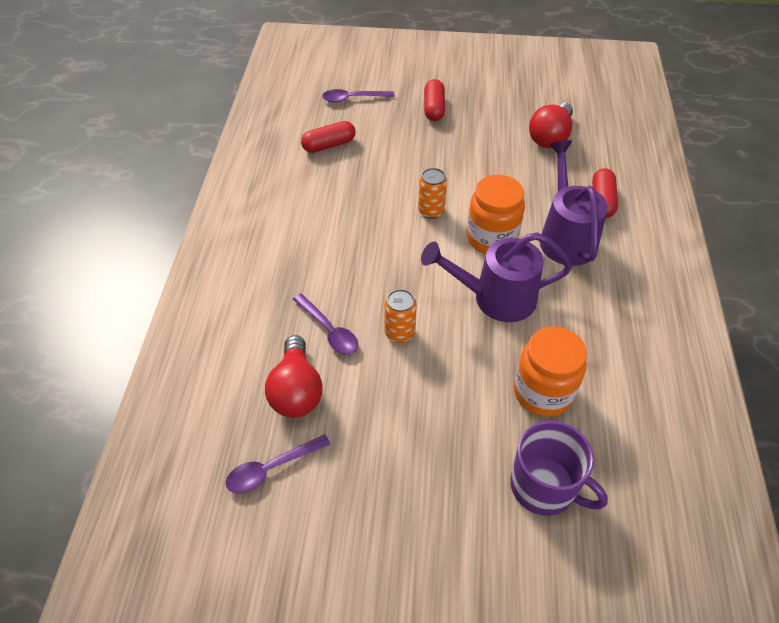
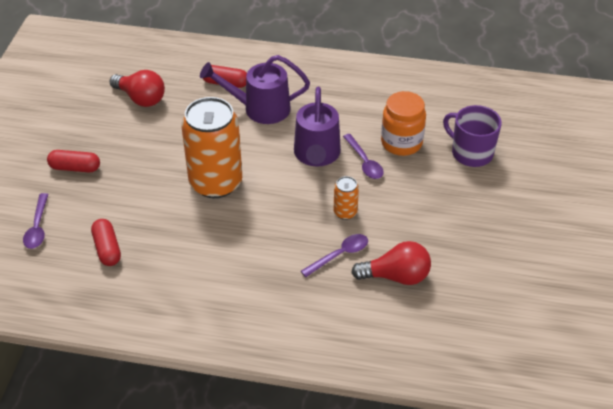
camera: 85 degrees left, 5 degrees down
purple spoon [226,434,331,493] -> purple spoon moved to [343,134,384,179]
orange can [418,168,447,219] -> orange can [181,97,242,198], size x2.30
orange jar [467,175,525,254] -> none
purple mug [510,421,608,516] -> purple mug turned 90 degrees counterclockwise [443,105,502,167]

